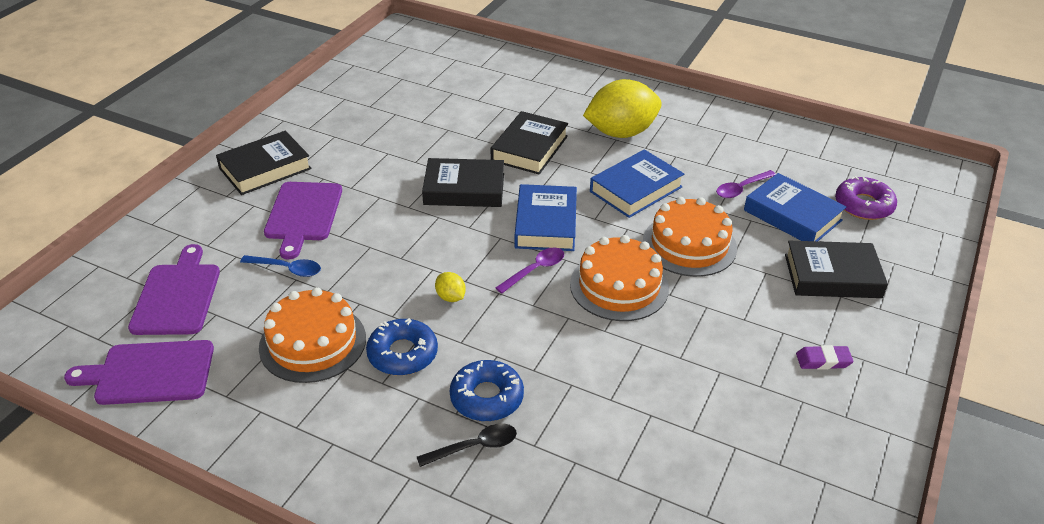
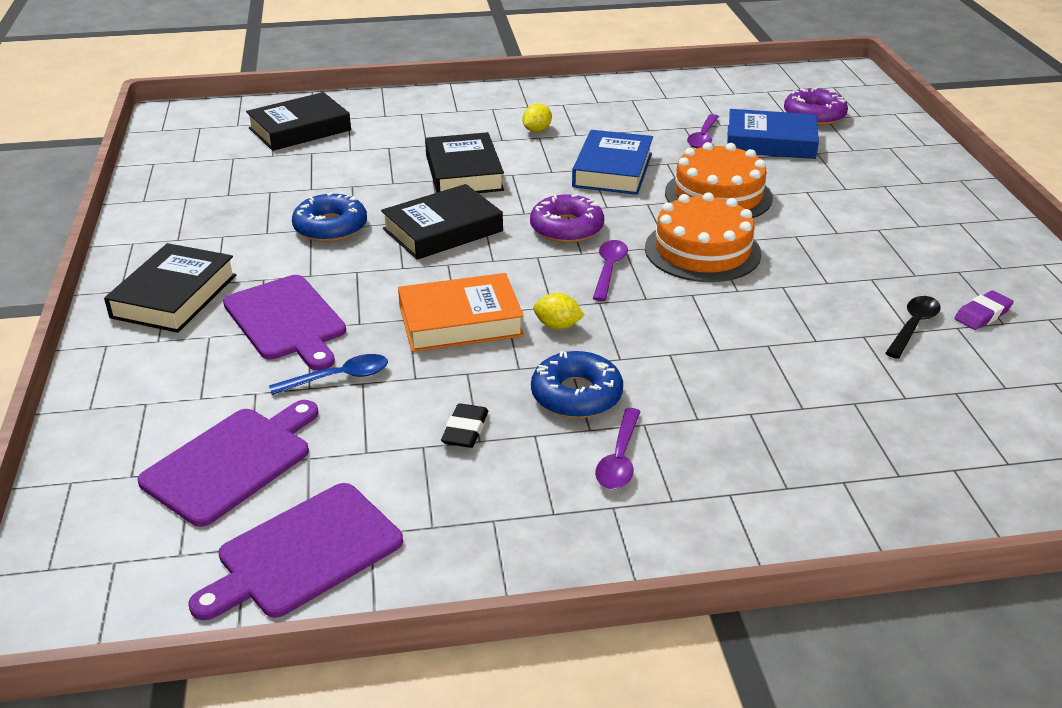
camera: 35 degrees left, 5 degrees down
purple cutting board [128,244,220,335] -> purple cutting board turned 75 degrees clockwise [137,400,319,527]
orange cake [259,287,366,383] -> black eraser [441,403,488,448]
black spoon [417,424,517,467] -> black spoon moved to [885,296,941,359]
blue donut [450,360,524,421] -> blue donut moved to [292,192,367,242]
blue book [514,184,577,251] -> purple donut [530,194,604,243]
yellow lemon [583,79,662,138] -> yellow lemon [523,104,552,132], size x0.41
black book [785,241,888,298] -> black book moved to [246,92,351,151]
purple eraser [796,345,853,370] -> purple eraser moved to [954,290,1014,330]
none -> orange book [398,273,524,352]
none -> purple spoon [595,408,641,489]

